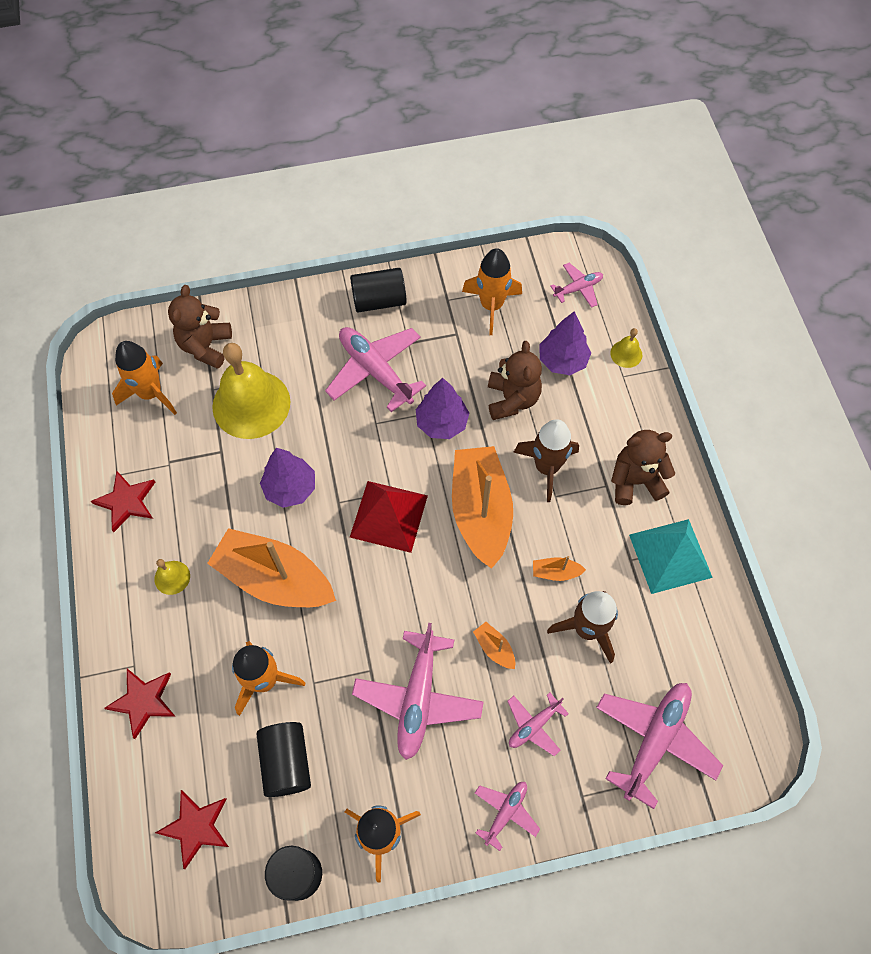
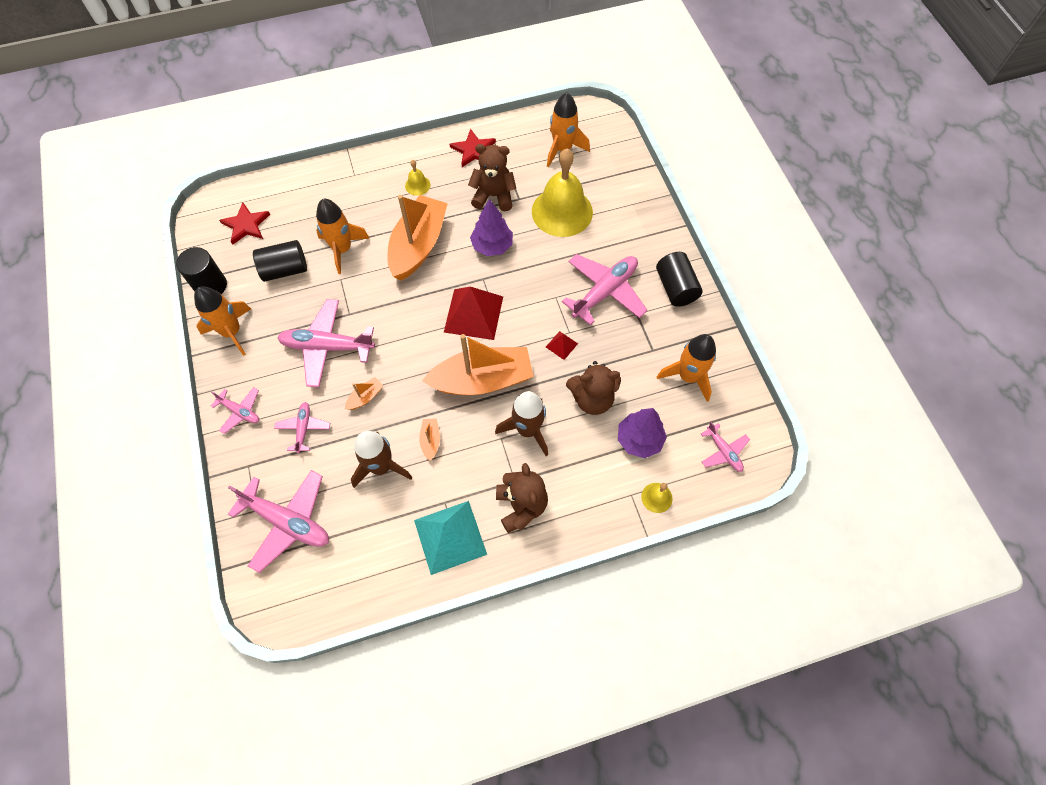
camera: 85 degrees right, 0 degrees up
red star [104,669,176,739] -> none
brown teddy bear [168,285,232,369] -> brown teddy bear moved to [468,144,516,211]
purple tree [416,378,469,439] -> red pyramid [546,331,578,360]
pink plane [507,693,569,756] -> pink plane turned 45 degrees clockwise [274,402,330,454]

